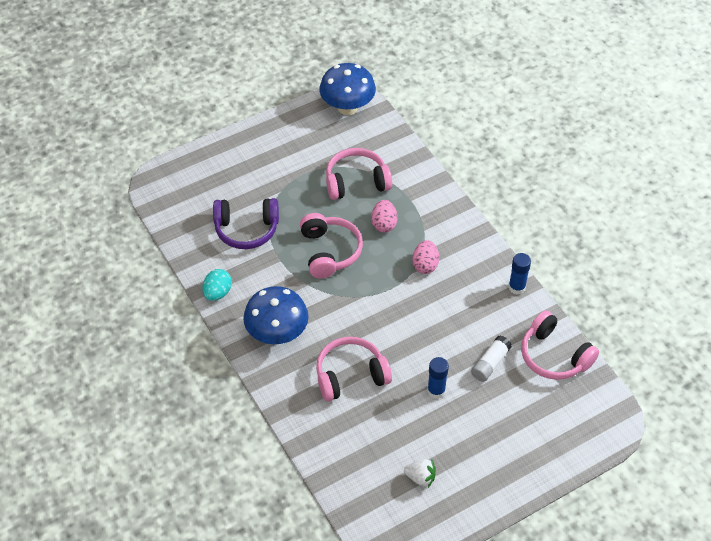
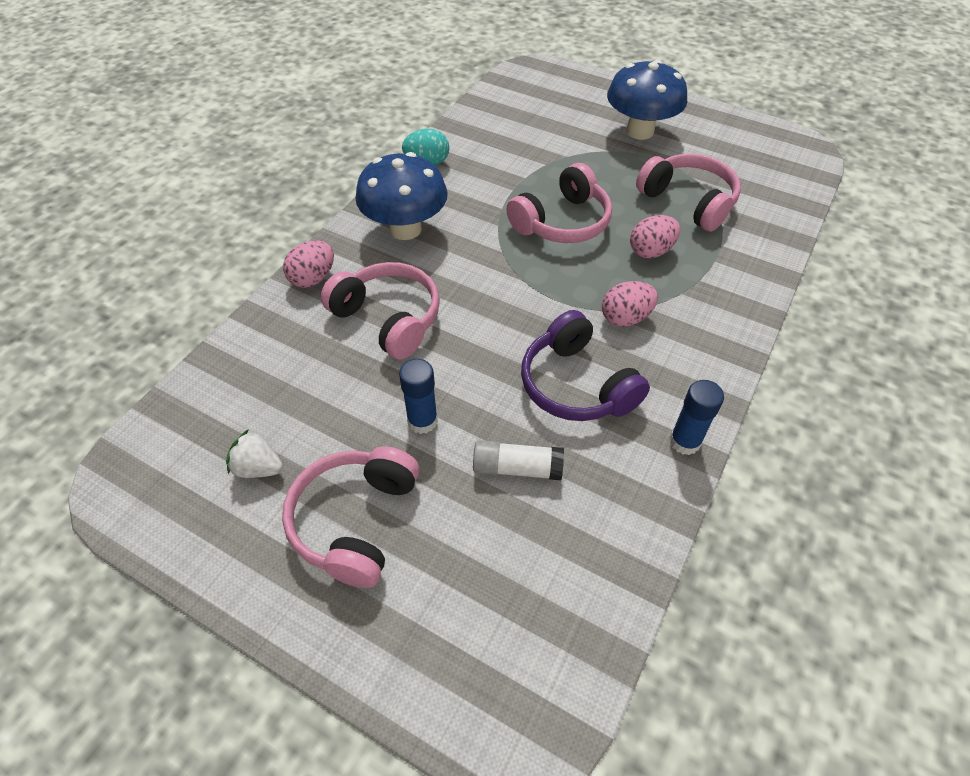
camera: 60 degrees right, 0 degrees up
purple headphones [213,198,279,249] -> purple headphones moved to [521,310,650,421]
blue mushroom [319,63,376,115] -> blue mushroom moved to [607,60,687,140]
white strawberry [404,459,436,488] -> white strawberry turned 120 degrees clockwise [226,429,283,478]
pink headphones [521,310,599,380] -> pink headphones moved to [282,446,420,588]
none -> pink egg [283,240,334,288]

